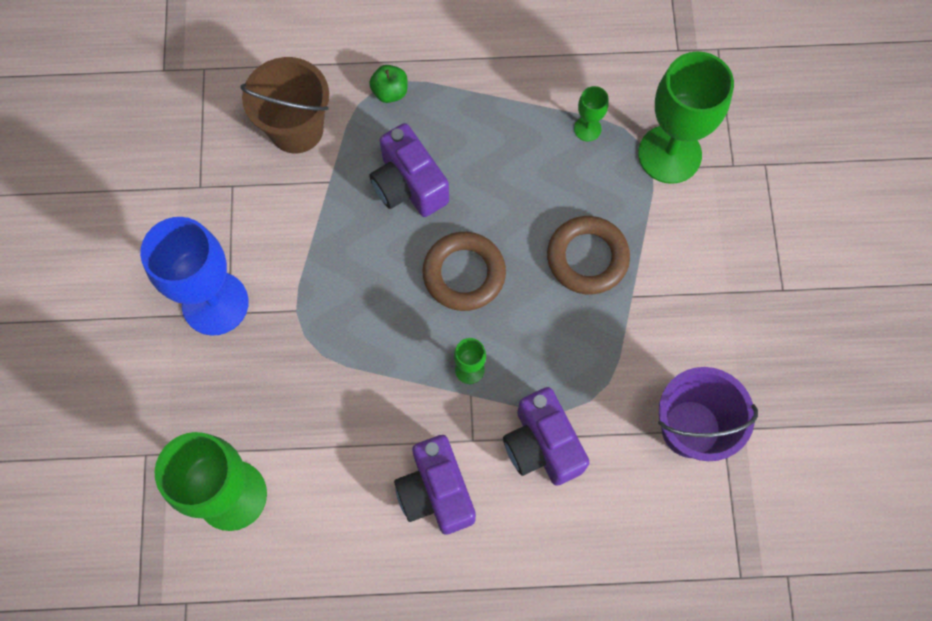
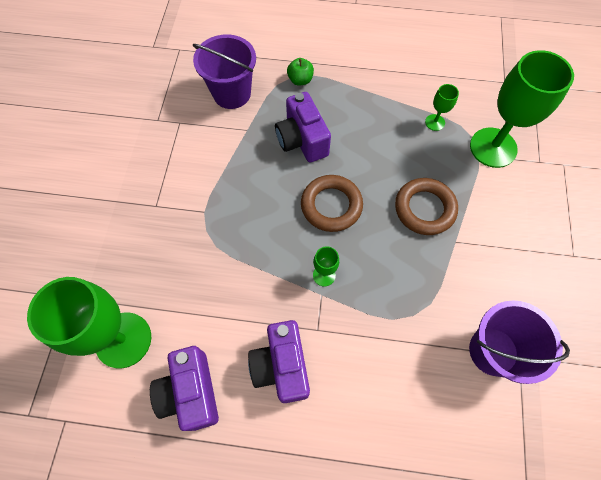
camera: 10 degrees right, 5 degrees down
blue goblet [140,217,249,336] -> none
brown bucket [240,57,329,153] -> purple bucket [192,35,256,109]
purple camera [503,387,590,486] -> purple camera moved to [150,346,219,431]

